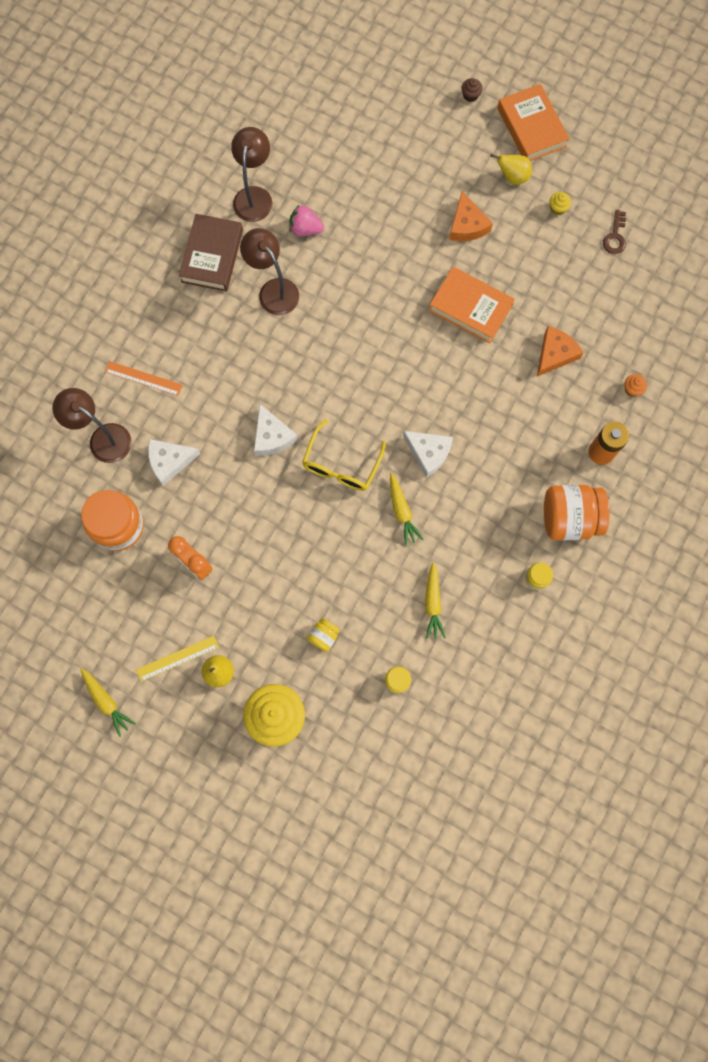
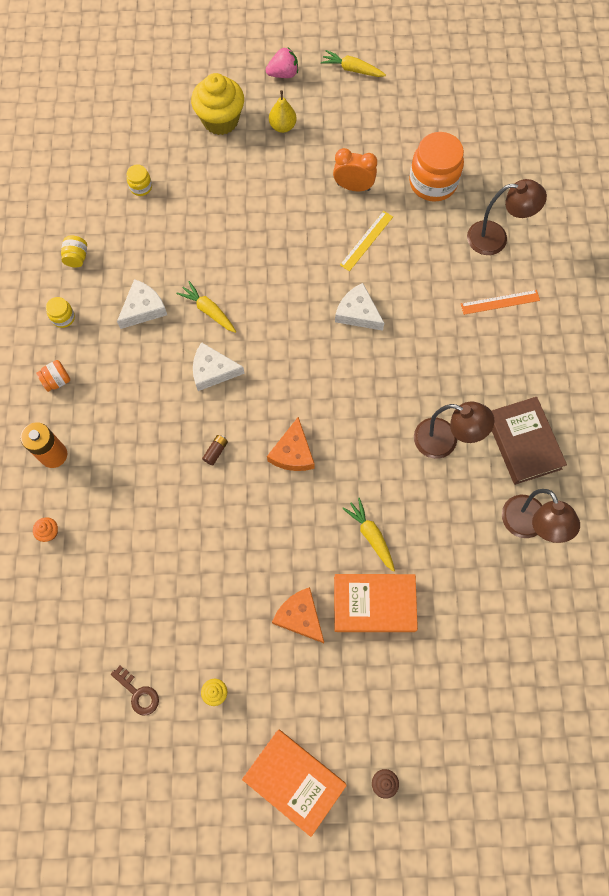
camera: 150 degrees right, 5 degrees down
yellow ruler [136,636,219,681] -> yellow ruler moved to [340,211,393,271]
white cheese [148,439,200,486] -> white cheese moved to [117,279,167,329]
pink strawberry [289,205,324,236] -> pink strawberry moved to [266,48,298,78]
yellow glasses [302,419,386,491] -> none
yellow jar [307,618,340,652] -> yellow jar moved to [61,235,87,267]
yellow carrot [425,562,446,639] -> yellow carrot moved to [342,498,395,572]
orange book [429,267,515,343] -> orange book moved to [334,574,418,632]
yellow pear [491,154,532,185] -> none
orange cheese [537,326,584,377] -> orange cheese moved to [267,417,315,471]
orange jar [544,485,609,540] -> orange jar [36,360,70,392], size x0.46
brown key [603,210,626,254] -> brown key turned 150 degrees clockwise [111,666,159,715]
none -> brown battery [202,435,228,465]

